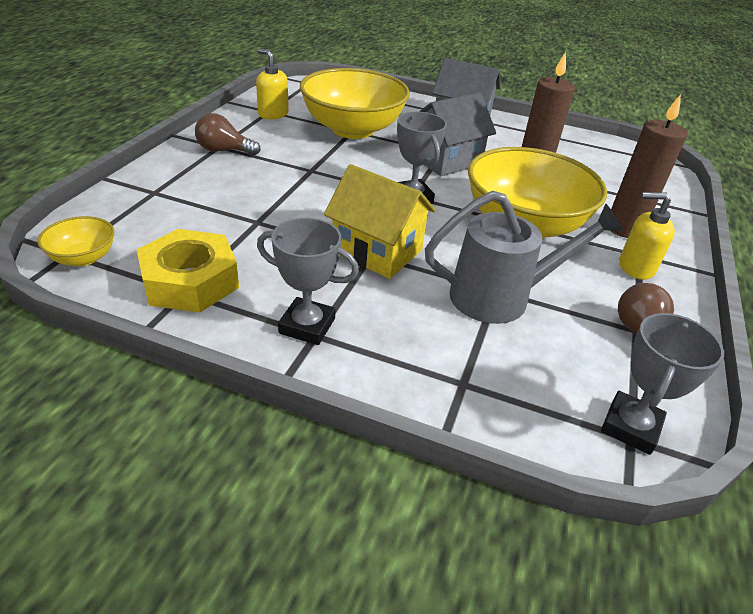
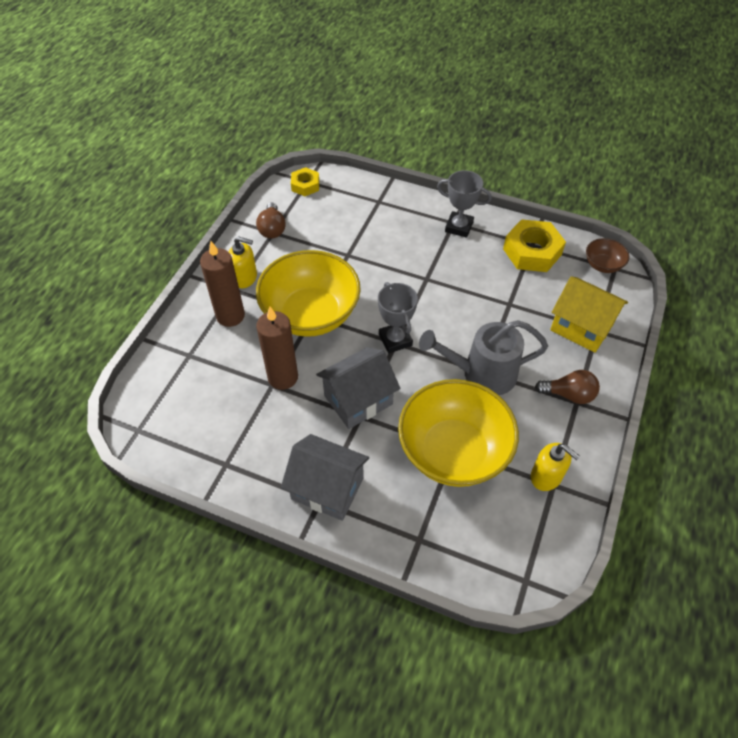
camera: 175 degrees left, 15 degrees up
yellow bowl [37,216,114,266] -> brown bowl [586,238,630,273]
yellow house [324,164,436,279] -> yellow house moved to [550,276,628,353]
grey watering can [425,190,623,324] -> grey watering can moved to [419,320,548,395]
grey trophy [601,313,724,455] -> yellow nut [291,167,319,196]

